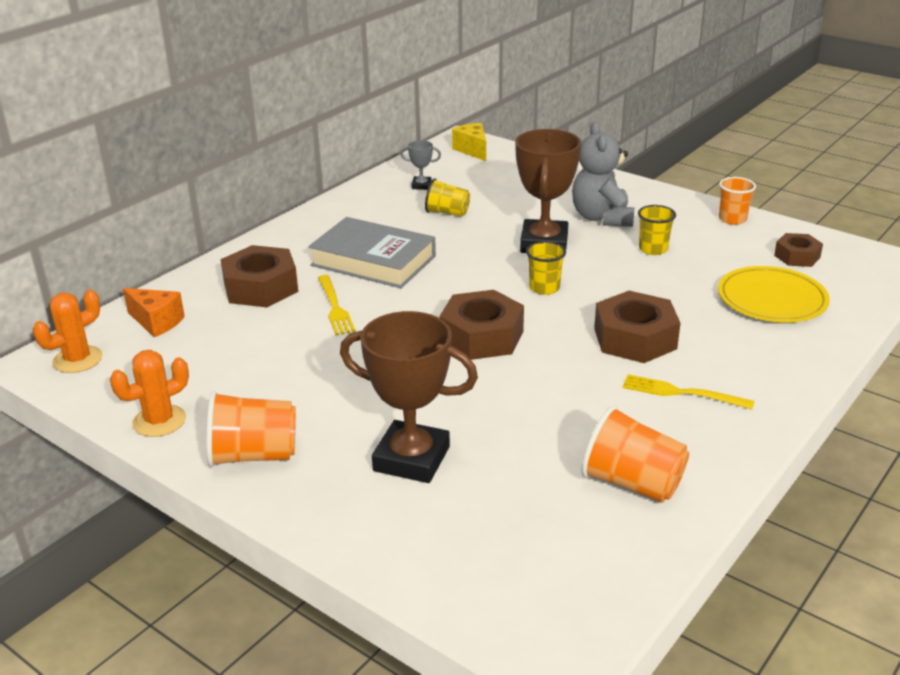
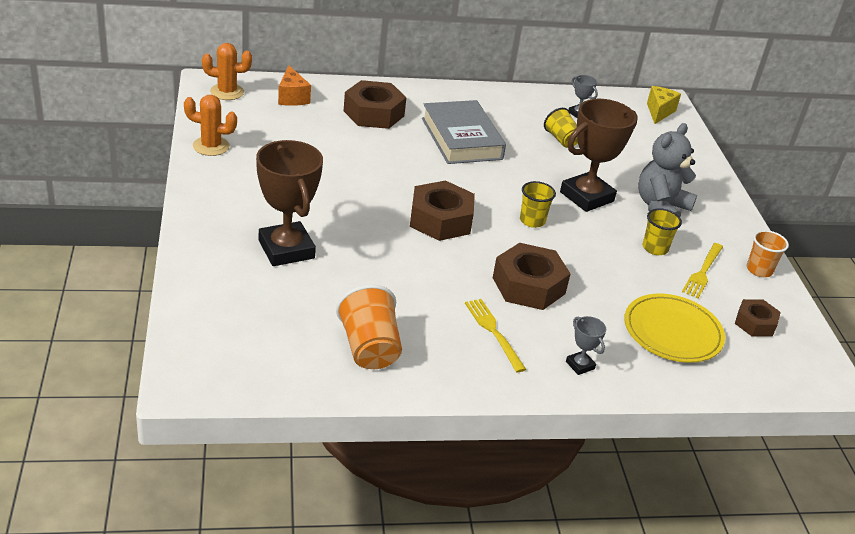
camera: 40 degrees right, 5 degrees up
orange cup [206,391,296,468] -> none
yellow fork [318,275,356,335] -> yellow fork moved to [682,243,723,298]
none -> grey trophy [566,316,606,375]

